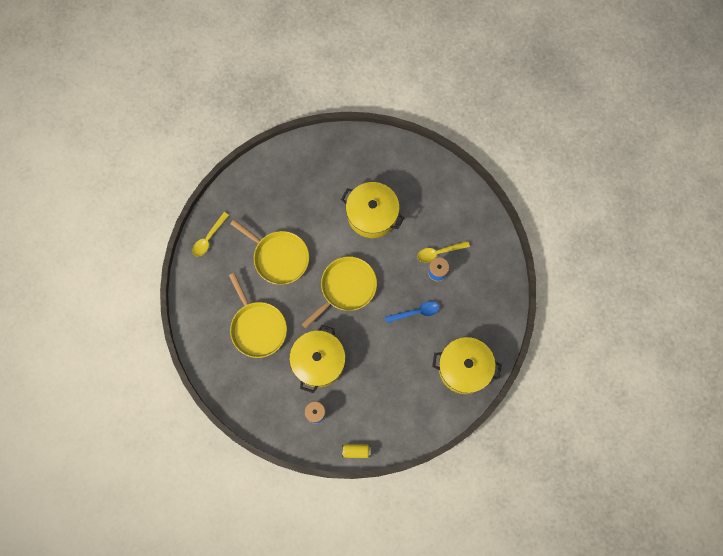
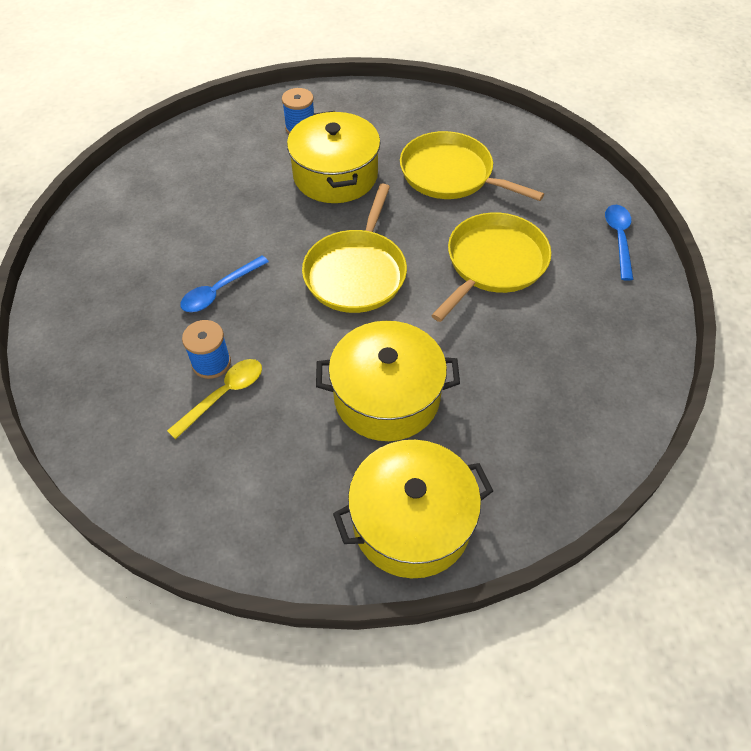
camera: 150 degrees right, 20 degrees down
yellow spoon [192,212,229,257] -> blue spoon [605,205,634,281]
yellow pan [230,220,309,285] -> yellow pan turned 120 degrees clockwise [431,212,551,322]
yellow can [342,444,371,458] -> none
yellow pot [432,337,502,394] -> yellow pot moved to [333,440,493,578]

